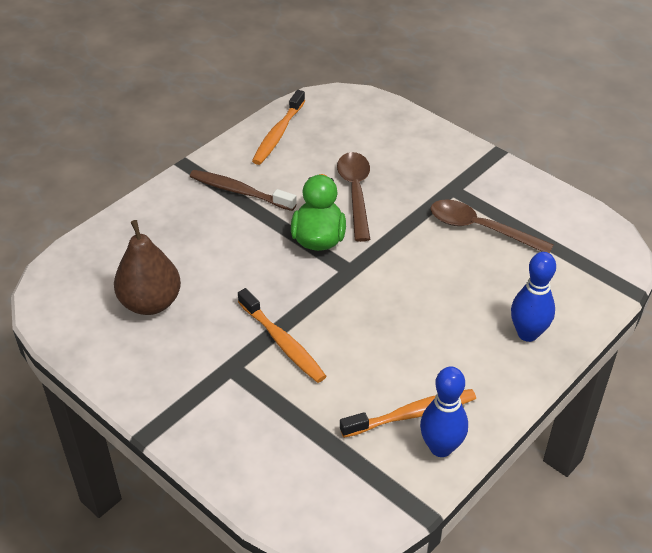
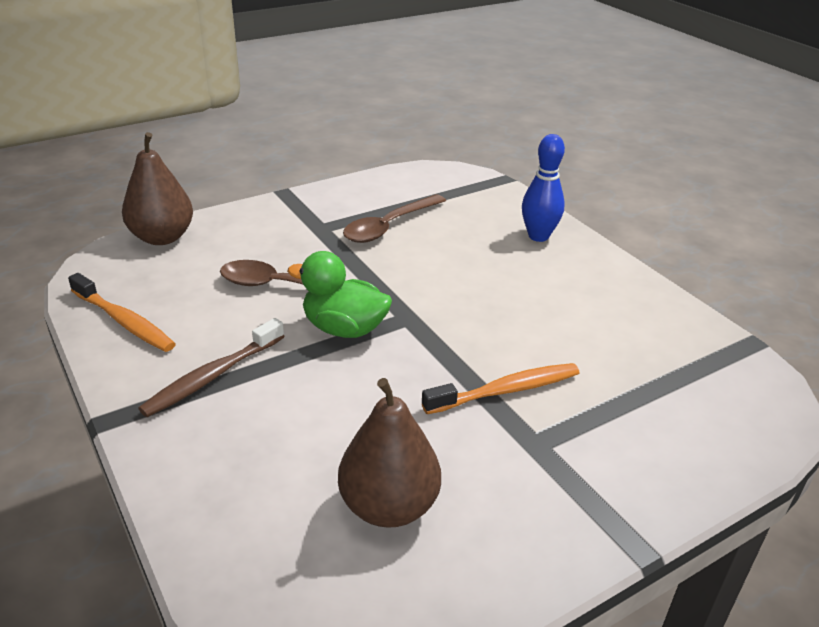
camera: 75 degrees left, 10 degrees down
orange toothbrush [340,389,476,438] -> none
blue bowling pin [420,366,468,457] -> none
none -> brown pear [122,132,193,245]

